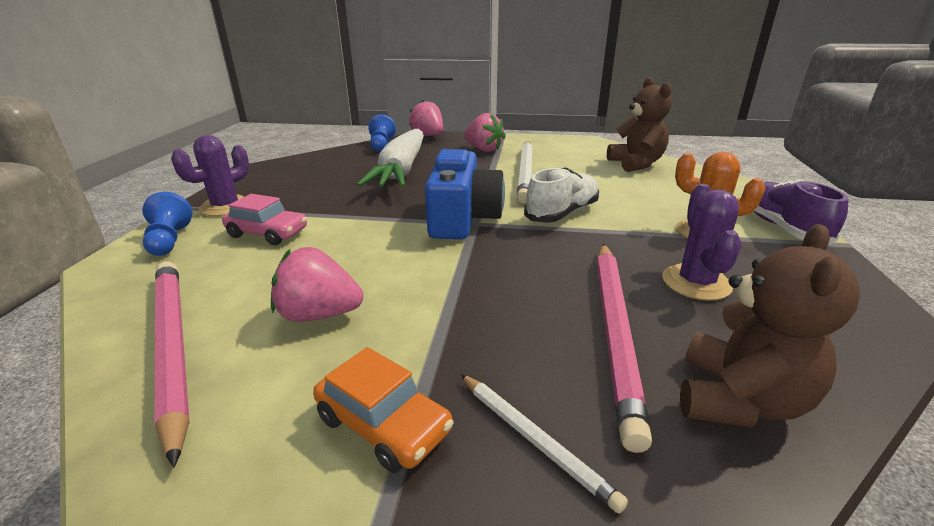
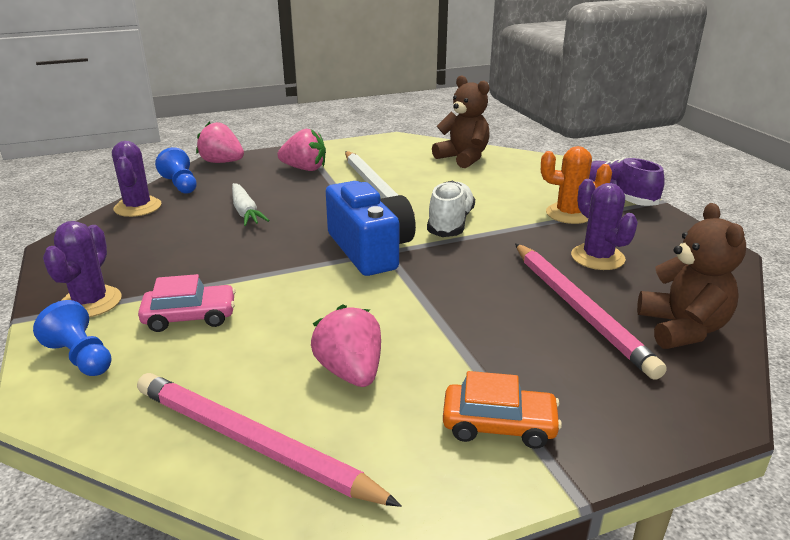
camera: 30 degrees left, 0 degrees up
pink strawberry [271,247,363,322] -> pink strawberry turned 90 degrees clockwise [311,305,381,387]
white carrot [357,129,424,188] -> white carrot [232,183,270,226], size x0.51
white pencil [461,374,628,513] -> none
none -> purple cactus [112,141,162,217]

